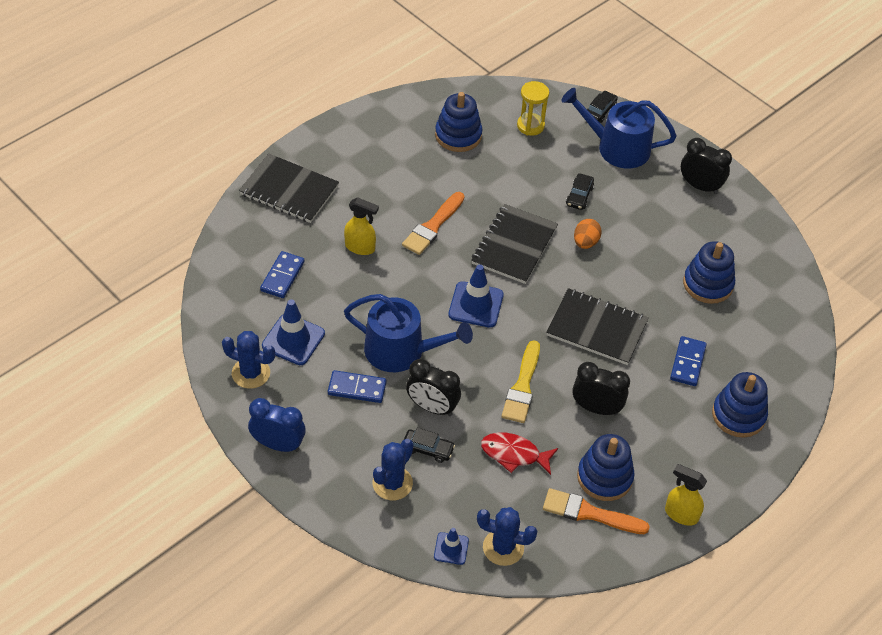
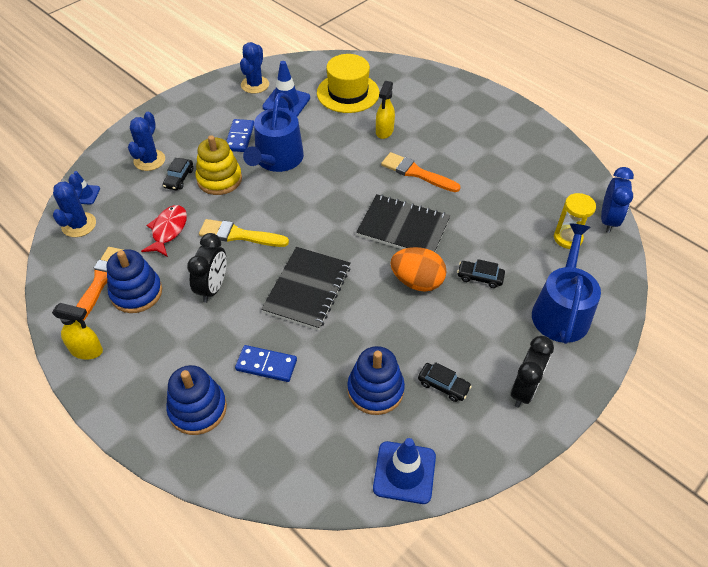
camera: 90 degrees right, 0 degrees up
black notebook [239,154,339,223] -> none
blue clock [248,398,306,452] -> blue clock moved to [601,167,634,233]
blue domino [260,251,304,298] -> yellow hat [317,54,379,113]
blue cactus [372,439,414,500] -> blue cactus turned 75 degrees clockwise [128,112,165,171]
black clock [406,359,461,416] -> yellow stacking toy [196,135,242,195]
blue stacking toy [435,92,482,152] -> none
blue traffic cone [448,264,504,328] -> blue traffic cone moved to [373,438,436,504]
orange egg [574,219,602,249] -> orange egg [391,247,447,292], size x1.55
black car [587,91,618,123] -> black car moved to [418,362,472,402]
yellow spray bottle [665,464,707,526] -> yellow spray bottle turned 75 degrees clockwise [52,303,103,359]

